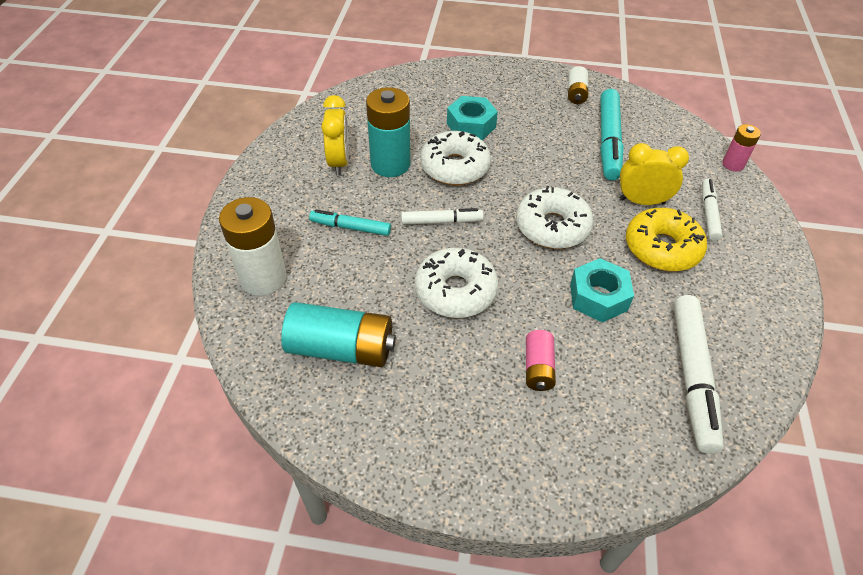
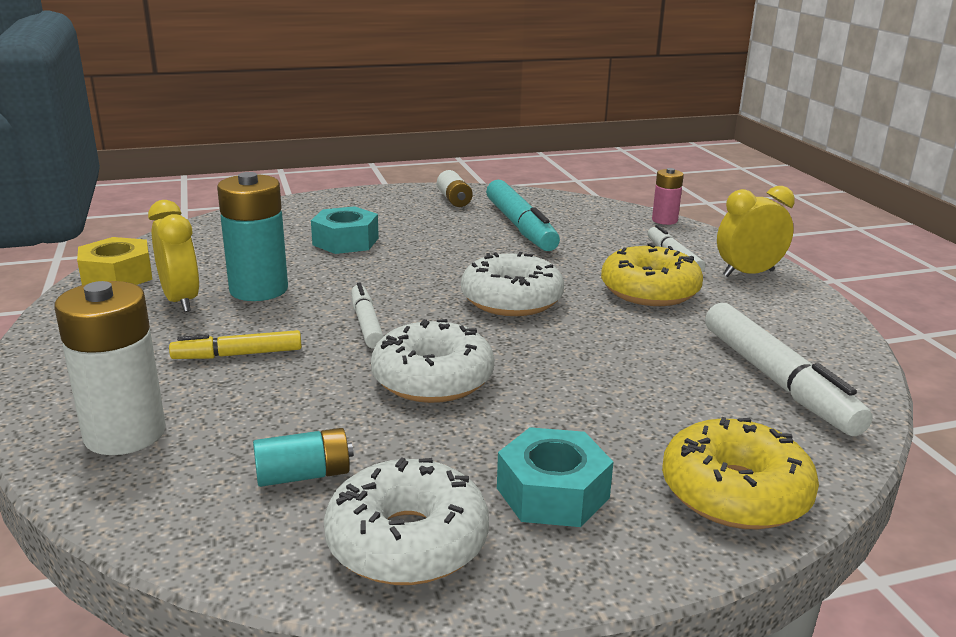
camera: 25 degrees left, 25 degrees down
turquoise battery [281,302,396,367] -> turquoise battery [253,428,353,487], size x0.55
turquoise marker [309,210,391,236] -> yellow marker [169,330,302,359]
white marker [401,208,483,225] -> white marker turned 75 degrees counterclockwise [351,283,384,349]
white donut [421,131,491,185] -> white donut moved to [324,457,489,585]
pink battery [526,330,556,391] -> none
turquoise nut [570,258,634,323] -> turquoise nut moved to [497,427,613,527]
yellow clock [619,143,689,205] -> yellow clock moved to [717,186,795,277]
none -> yellow nut [77,237,152,285]
none -> yellow donut [662,417,819,529]

